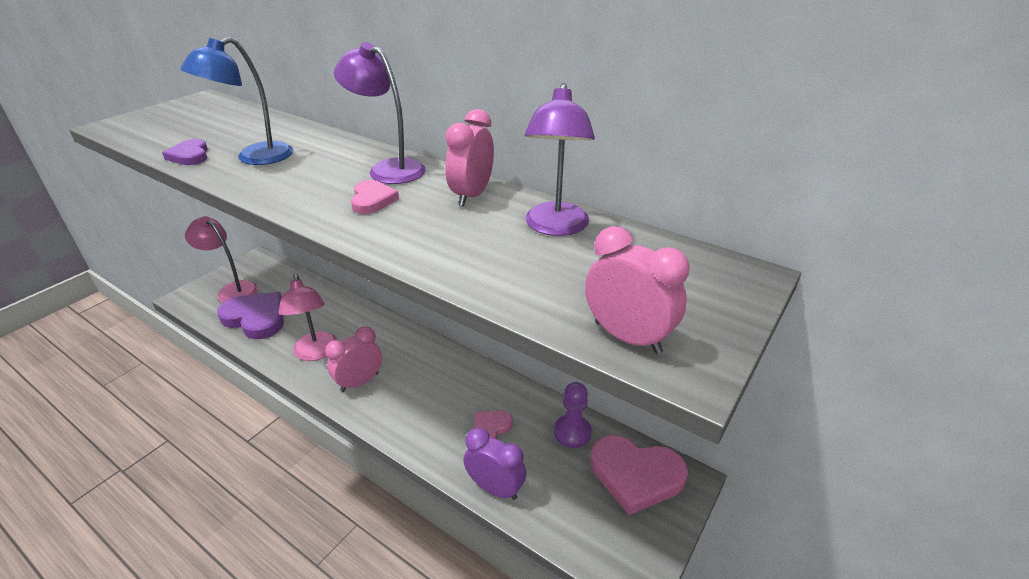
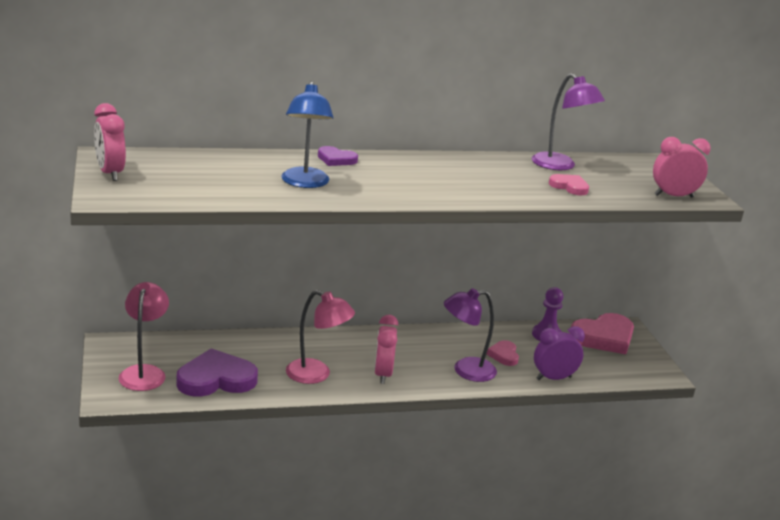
camera: 50 degrees left, 10 degrees down
purple heart [162,139,208,165] -> purple heart moved to [318,146,358,166]
pink lamp [185,216,258,303] -> pink lamp turned 105 degrees clockwise [119,282,169,391]
purple lamp [334,42,426,184] -> purple lamp moved to [444,288,497,382]
pink heart [351,180,399,214] -> pink heart moved to [549,174,589,195]
pink clock [445,109,494,206] -> pink clock moved to [94,103,126,181]

